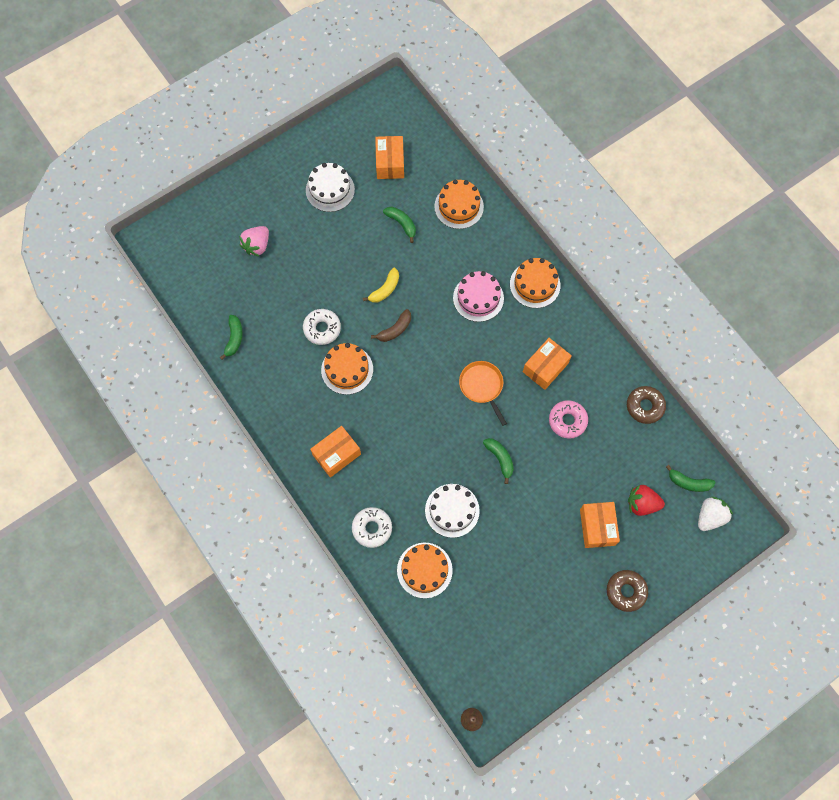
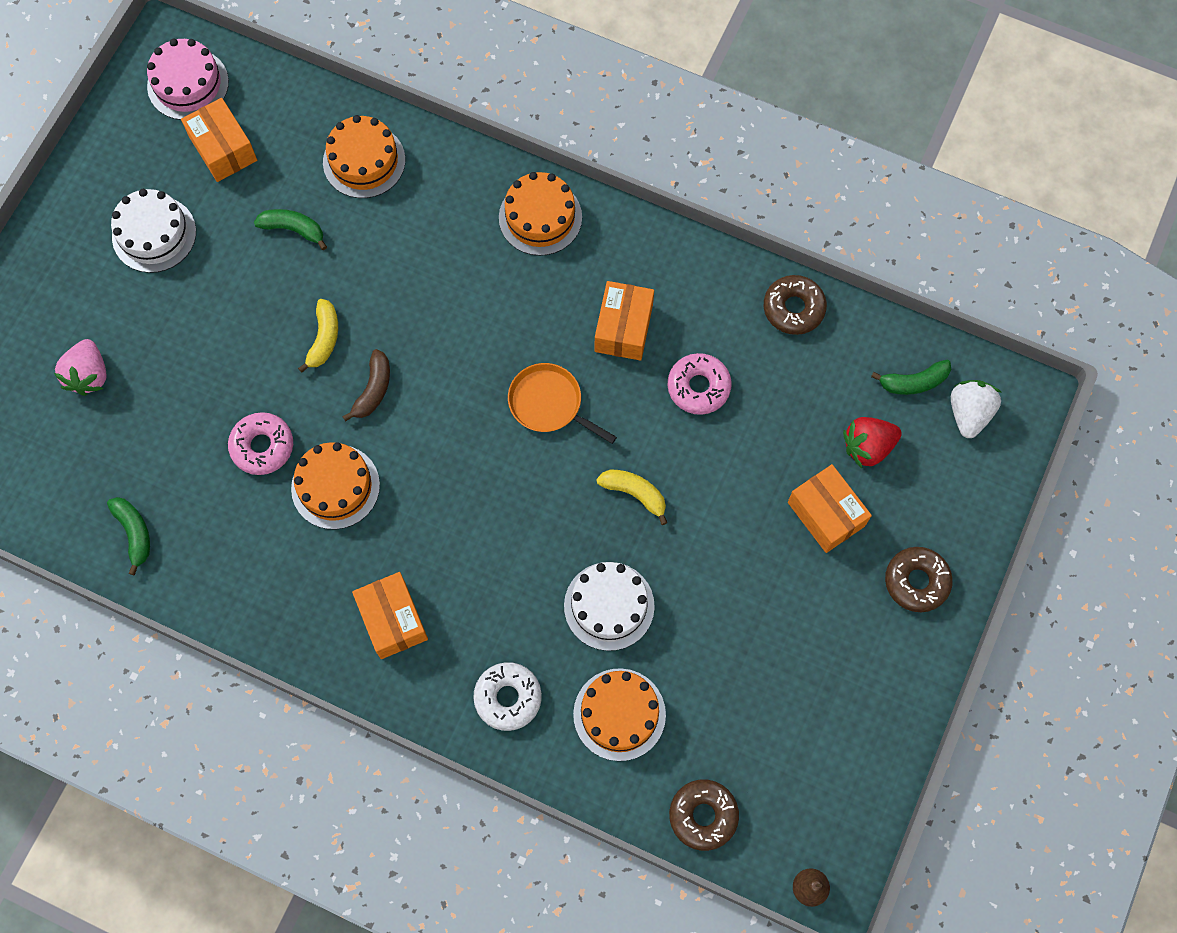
camera: 30 degrees left, 0 degrees up
white donut [303,309,341,345] -> pink donut [228,412,293,475]
orange box [310,426,361,478] -> orange box turned 45 degrees counterclockwise [352,572,428,659]
pink cake [453,271,504,322] -> pink cake moved to [147,39,229,120]
green banana [483,438,514,484] -> yellow banana [596,469,667,525]
none -> brown donut [669,780,739,851]

